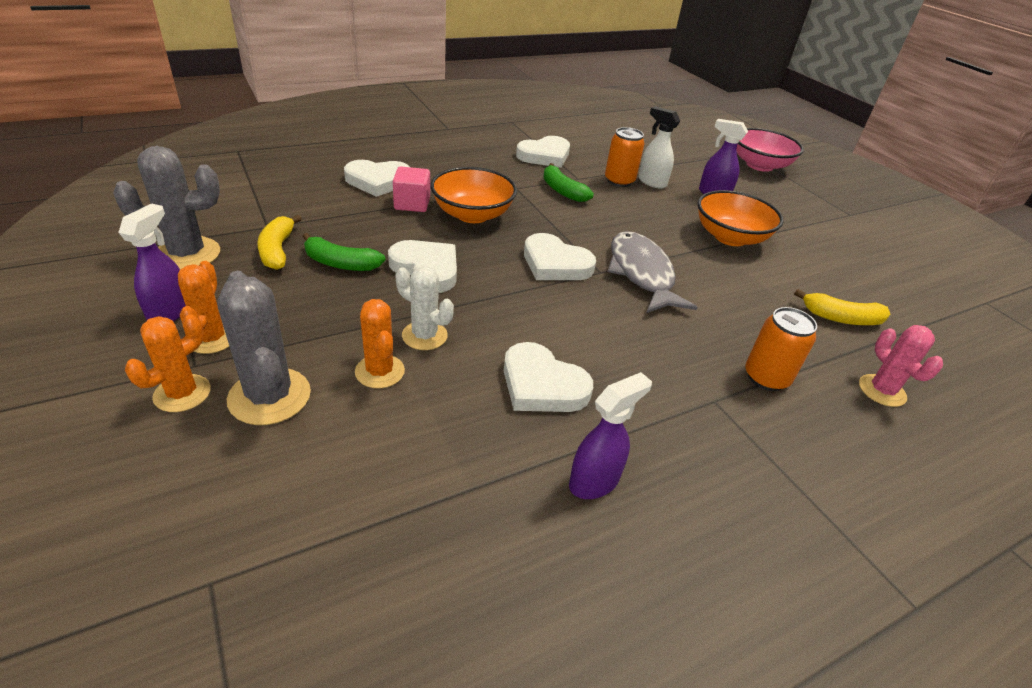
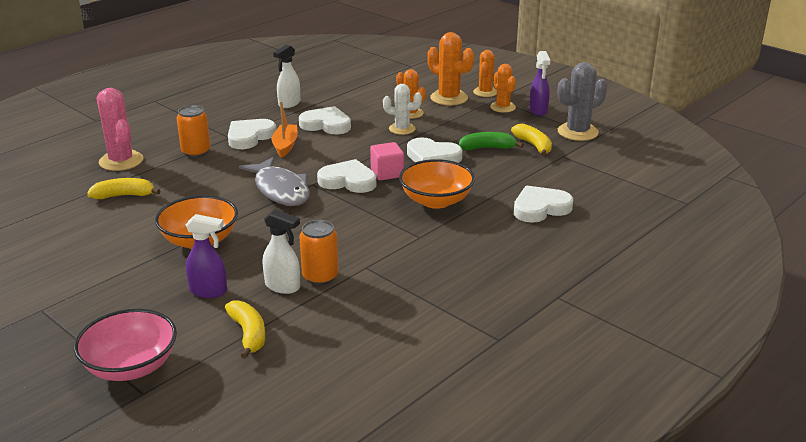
camera: 165 degrees right, 10 degrees down
grey cactus [217,271,311,425] -> orange cactus [427,32,474,105]
pink cube [393,166,430,212] -> pink cube moved to [370,142,404,181]
white heart [516,136,570,168] -> white heart moved to [228,119,276,149]
green banana [543,163,594,202] -> none
purple spray bottle [569,372,652,499] -> white spray bottle [273,45,300,108]
pink cactus [859,325,943,407] -> pink cactus [97,88,143,171], size x1.51
none -> yellow banana [225,300,265,359]
none -> orange boat [272,101,298,158]

